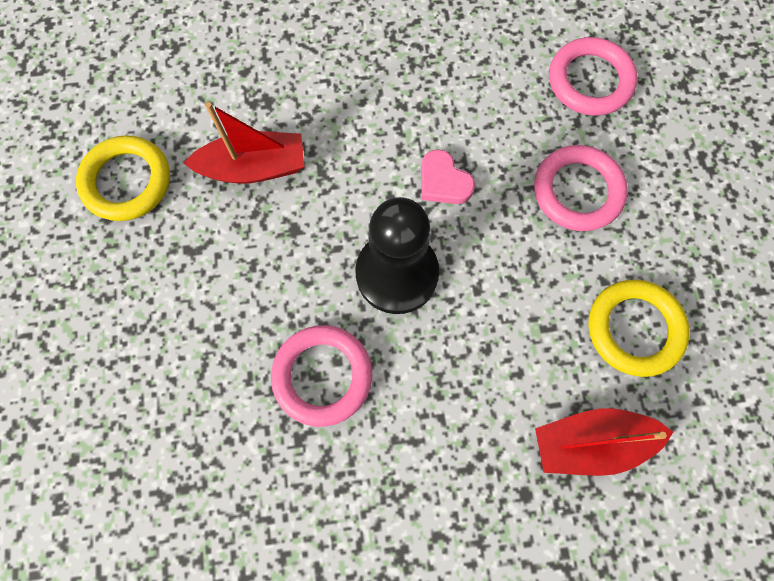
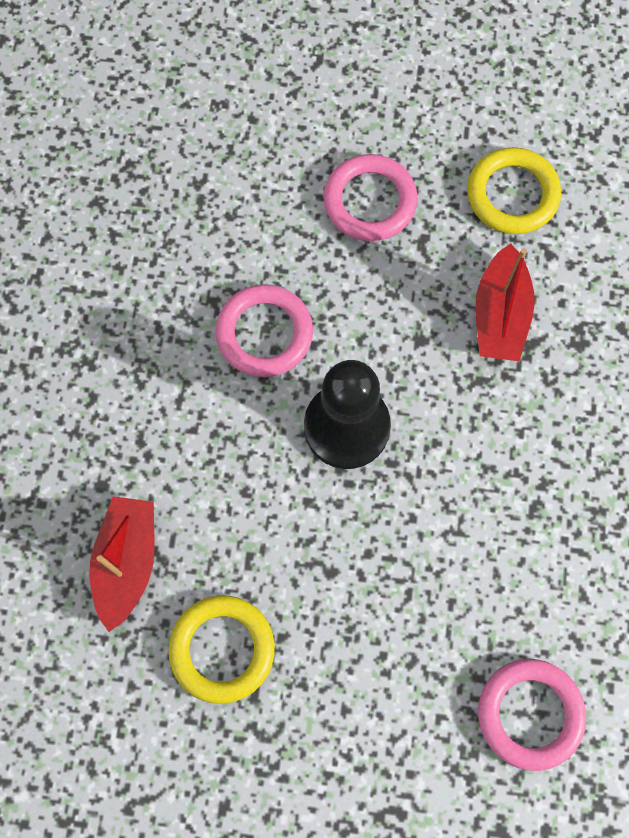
camera: 105 degrees right, 0 degrees up
pink heart [421,149,475,204] -> none
pink ring [534,145,628,231] -> pink ring moved to [323,154,418,241]

